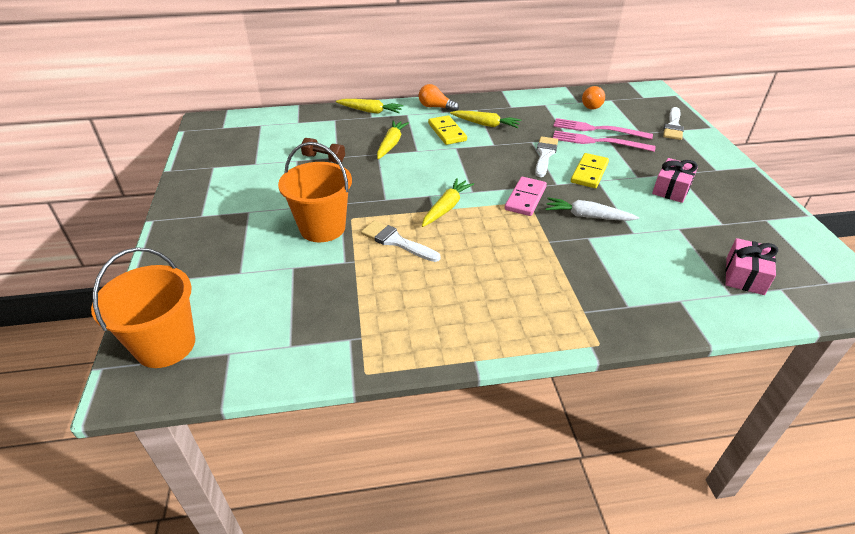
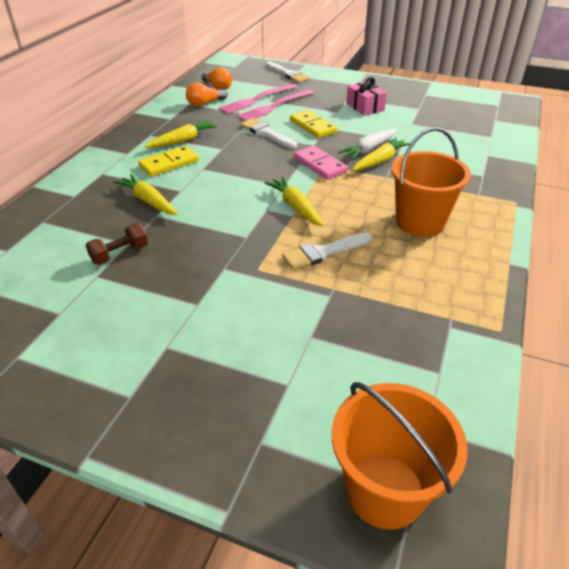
camera: 60 degrees left, 0 degrees up
orange bucket [278,142,352,242] -> orange bucket moved to [391,127,471,237]
yellow carrot [336,99,404,114] -> yellow carrot moved to [352,137,411,171]
orange light bulb [419,84,459,111] -> orange light bulb moved to [186,82,227,107]
yellow domino [428,115,467,145] -> yellow domino turned 45 degrees counterclockwise [138,146,199,177]
pink gift [726,238,778,295] -> none

